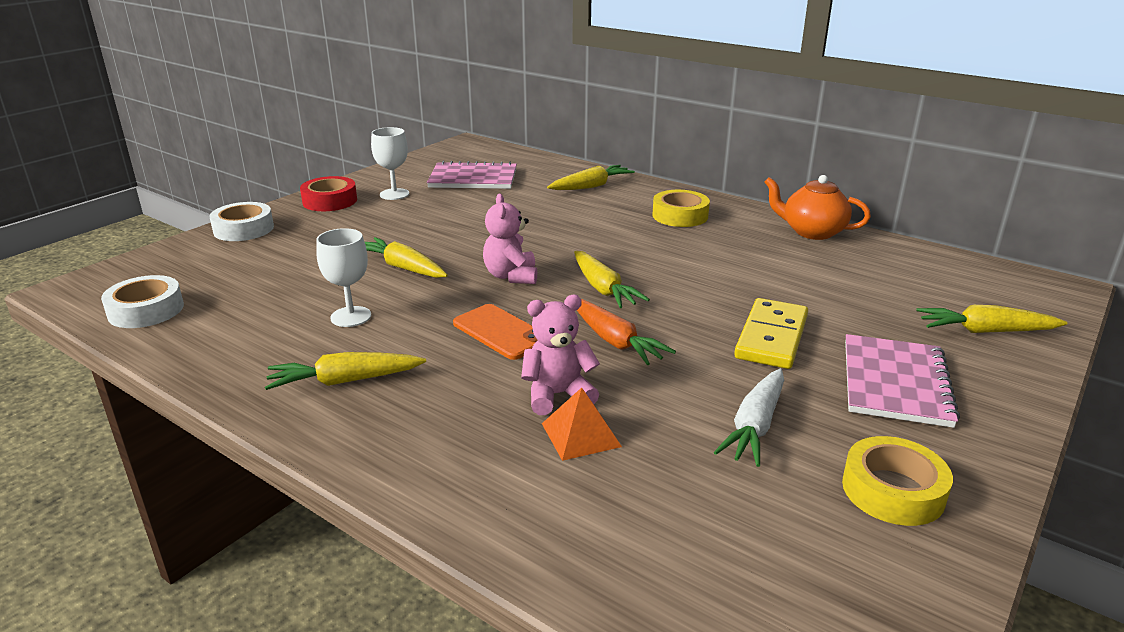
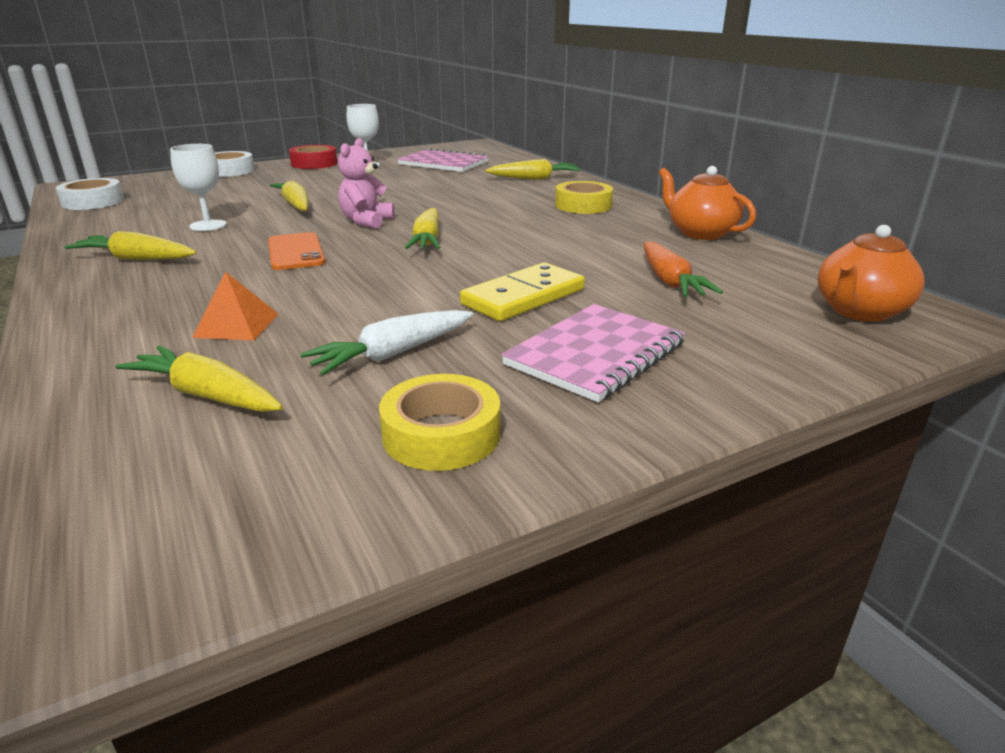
camera: 25 degrees right, 0 degrees up
pink teddy bear [521,295,600,415] -> none
orange carrot [577,299,676,365] -> orange carrot moved to [644,242,723,297]
yellow carrot [916,305,1067,333] -> yellow carrot moved to [115,346,283,412]
none -> orange teapot [817,225,924,322]

